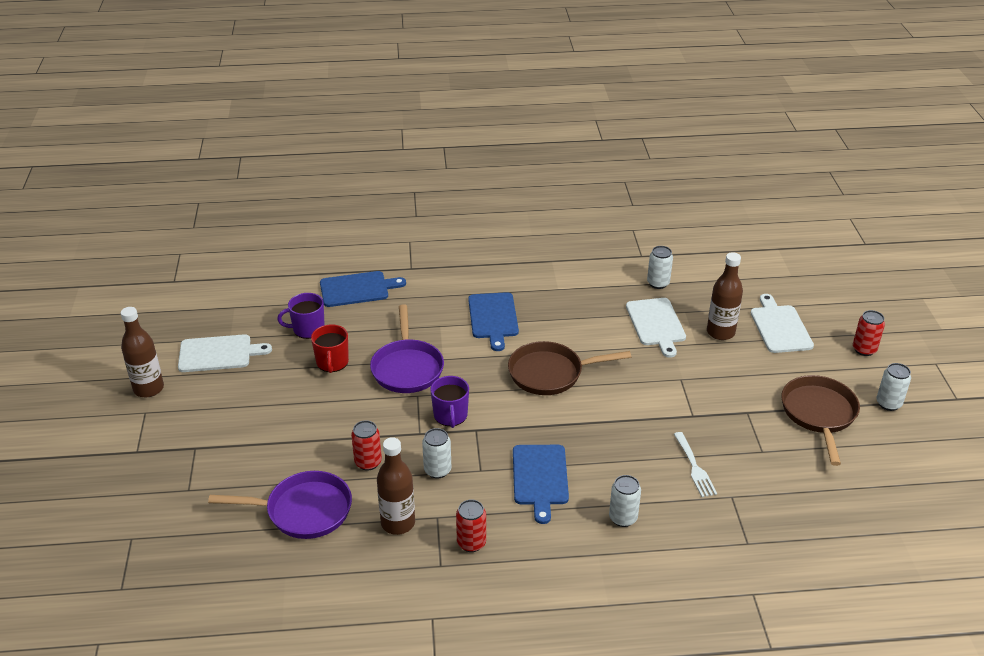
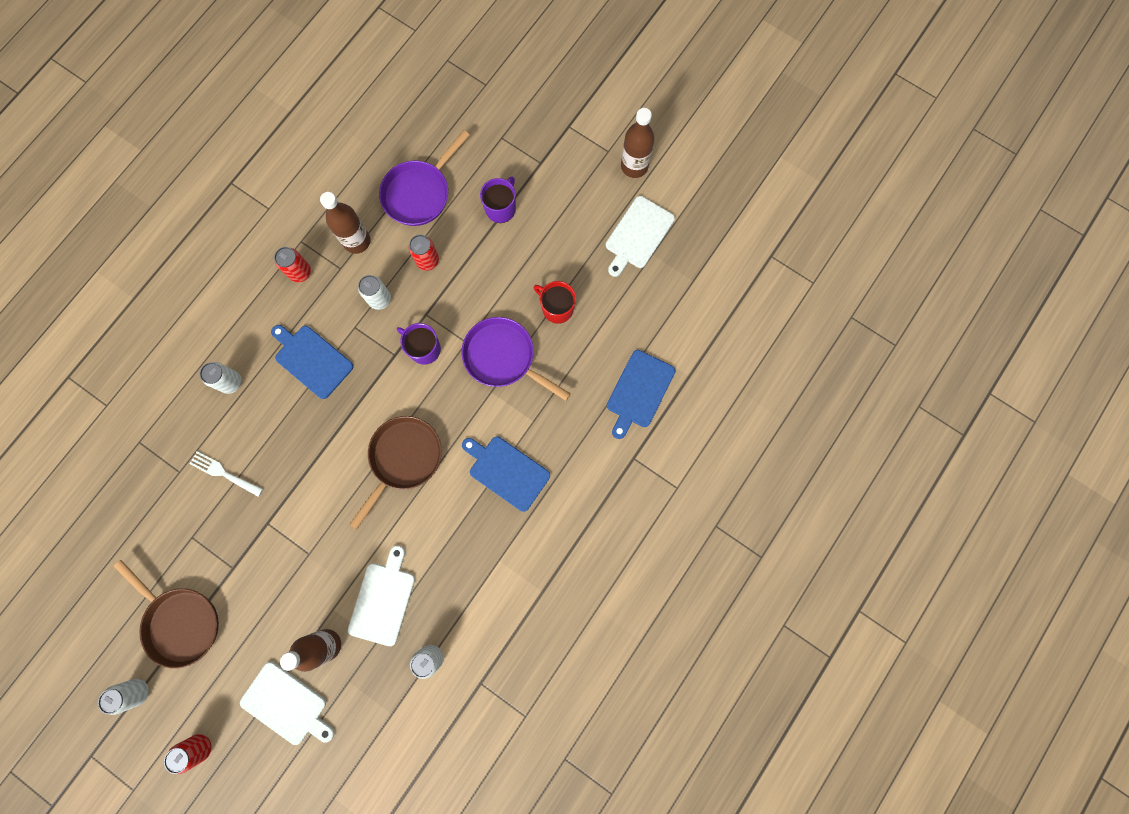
camera: 130 degrees right, 40 degrees up
purple mug [277,293,325,339] -> purple mug moved to [480,176,516,223]
white cutting board [626,298,686,358] -> white cutting board turned 75 degrees clockwise [348,545,415,646]

